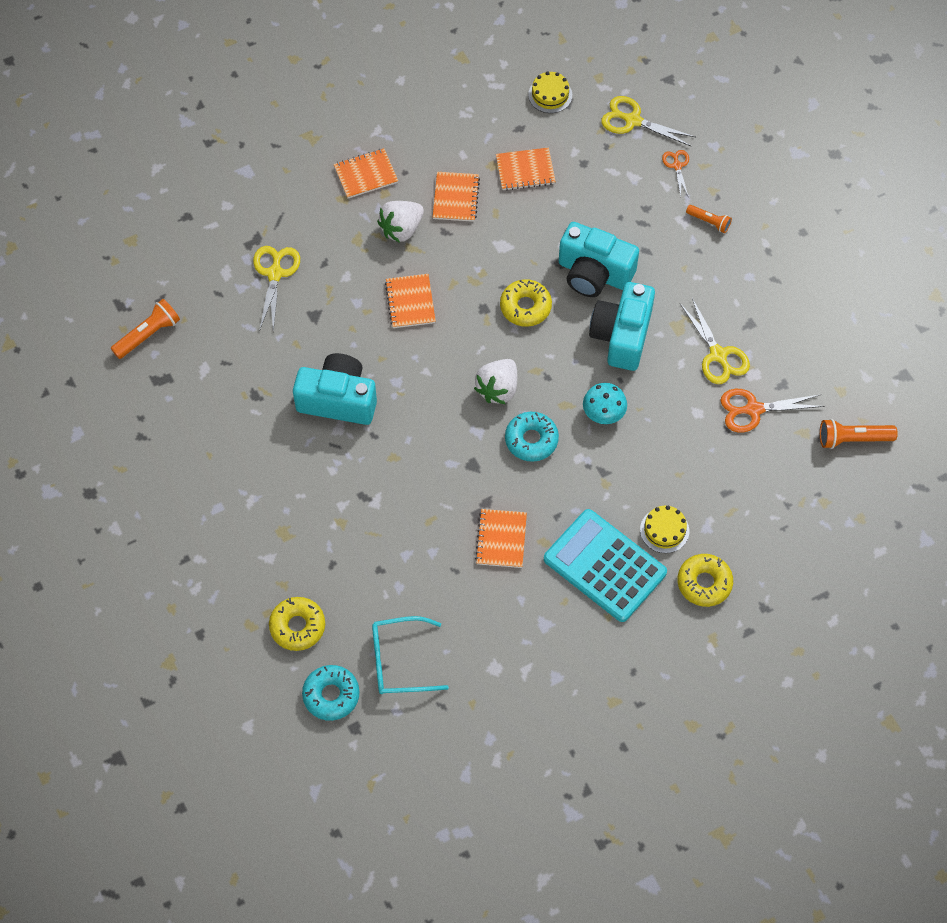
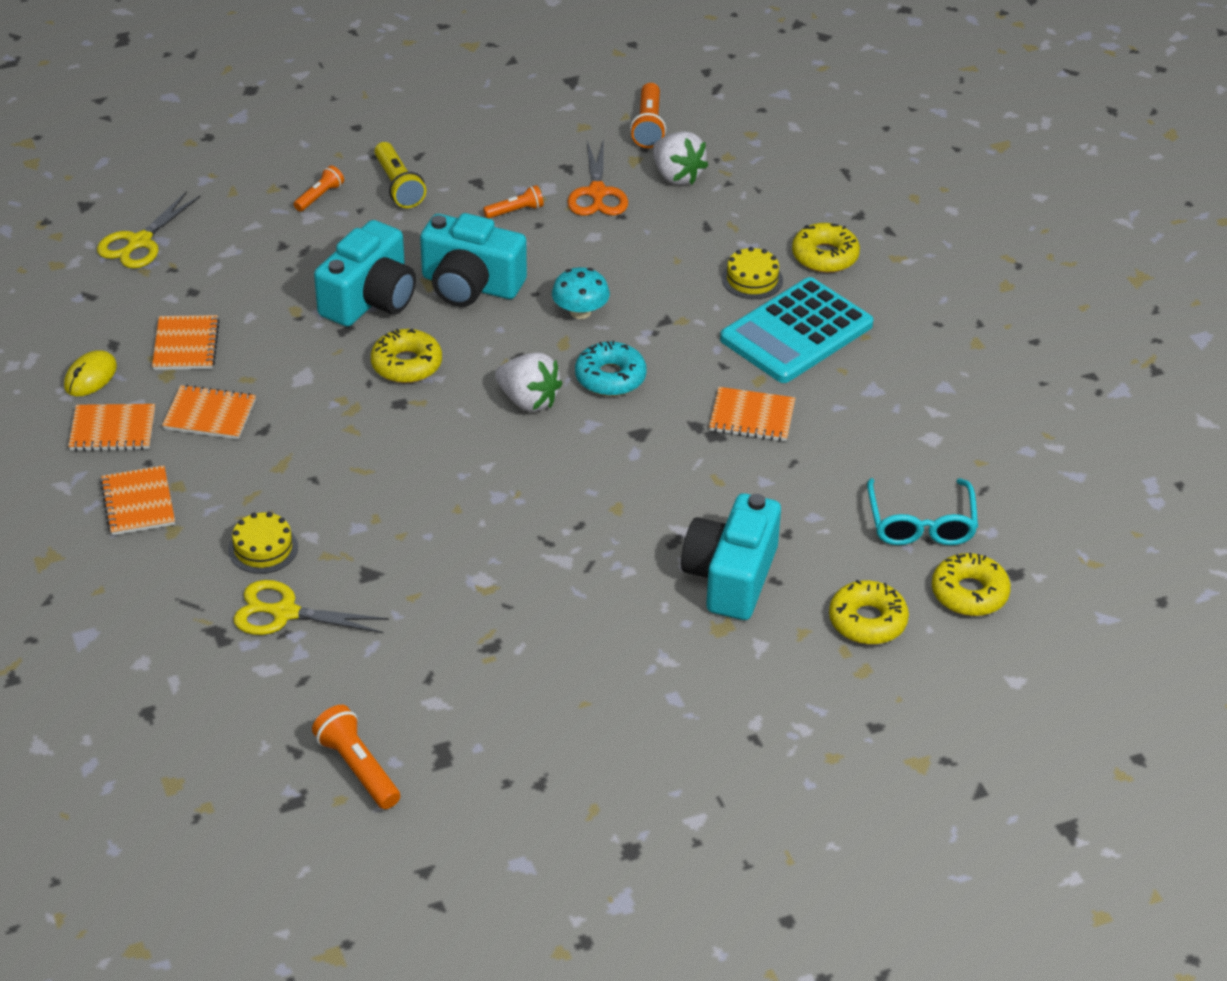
camera: 85 degrees left, 20 degrees down
turquoise camera [293,353,377,425] -> turquoise camera moved to [681,493,781,620]
turquoise donut [302,665,360,721] -> yellow donut [932,553,1011,616]
white strawberry [377,201,424,243] -> white strawberry moved to [653,131,708,185]
orange notebook [385,274,436,328] -> orange notebook moved to [68,404,155,451]
yellow cake [528,71,572,113] -> yellow cake moved to [228,512,298,574]
orange scissors [662,150,689,198] -> none
yellow scissors [680,298,750,384] -> orange flashlight [483,185,544,219]
none -> yellow mouse [64,350,117,396]
none -> yellow flashlight [374,142,426,208]

